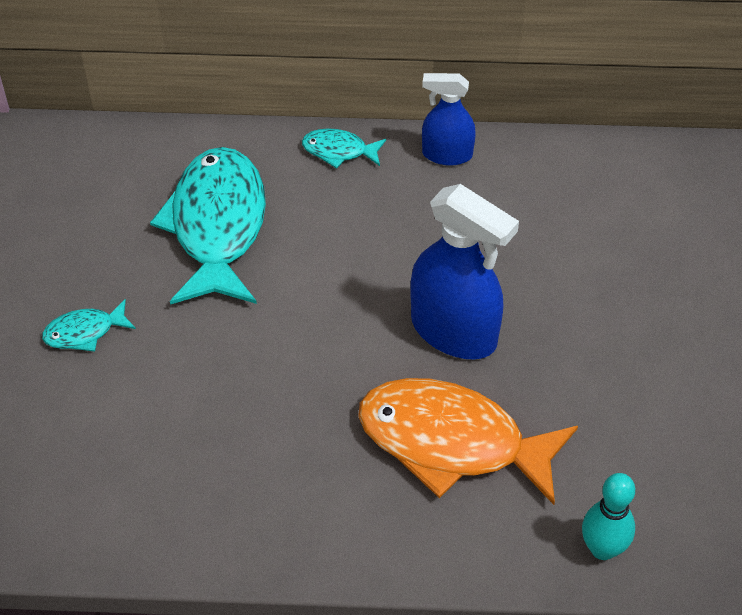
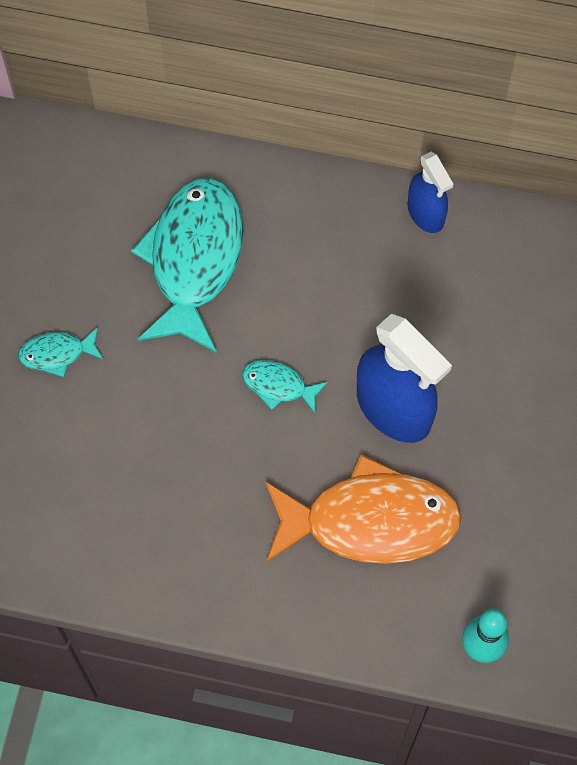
camera: 10 degrees right, 15 degrees up
turquoise fish [302,128,386,168] -> turquoise fish moved to [242,360,328,414]
orange fish [358,378,578,505] -> orange fish turned 150 degrees clockwise [265,454,462,564]
blue spray bottle [422,73,476,166] -> blue spray bottle turned 135 degrees counterclockwise [408,152,453,233]

